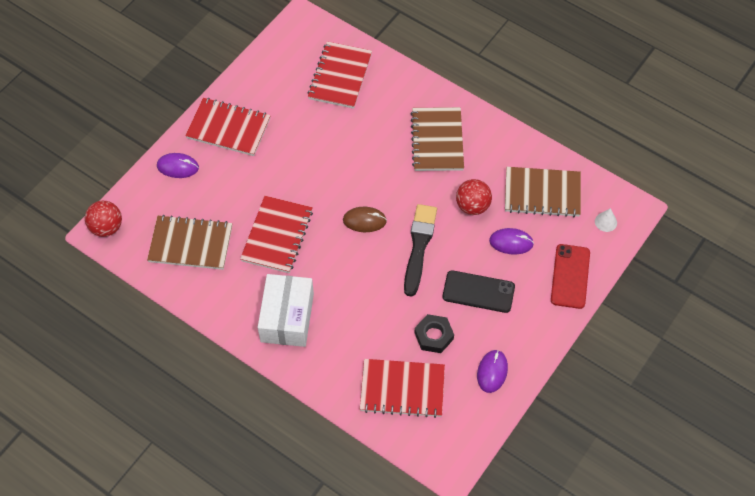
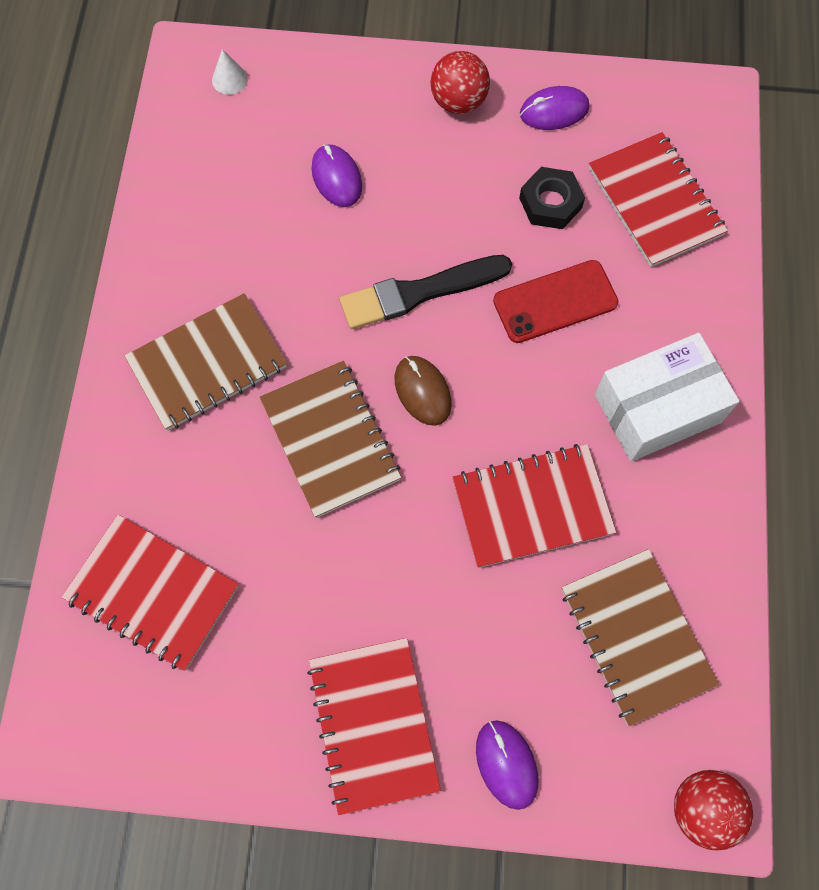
camera: 120 degrees left, 10 degrees up
red notebook [307,41,372,109] -> red notebook turned 45 degrees clockwise [62,515,239,671]
black phone [443,270,515,313] -> none
red ball [456,179,492,215] -> red ball moved to [430,51,490,114]
brown notebook [505,167,581,217] -> brown notebook moved to [260,360,401,518]
red phone [551,244,590,309] -> red phone moved to [493,260,619,343]

